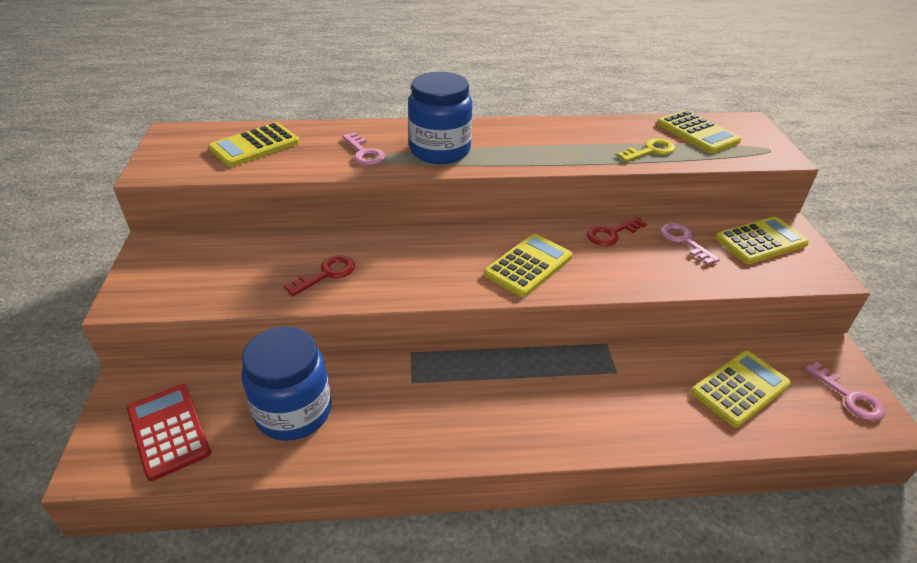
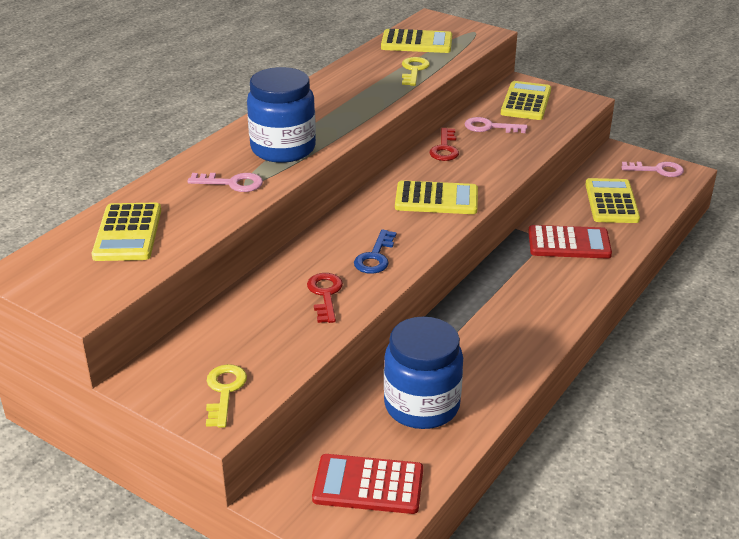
camera: 50 degrees left, 5 degrees down
yellow calculator [484,234,572,297] -> yellow calculator turned 105 degrees clockwise [395,180,478,214]
none -> yellow key [206,364,247,428]
none -> blue key [354,229,397,274]
none -> red calculator [528,225,612,259]

